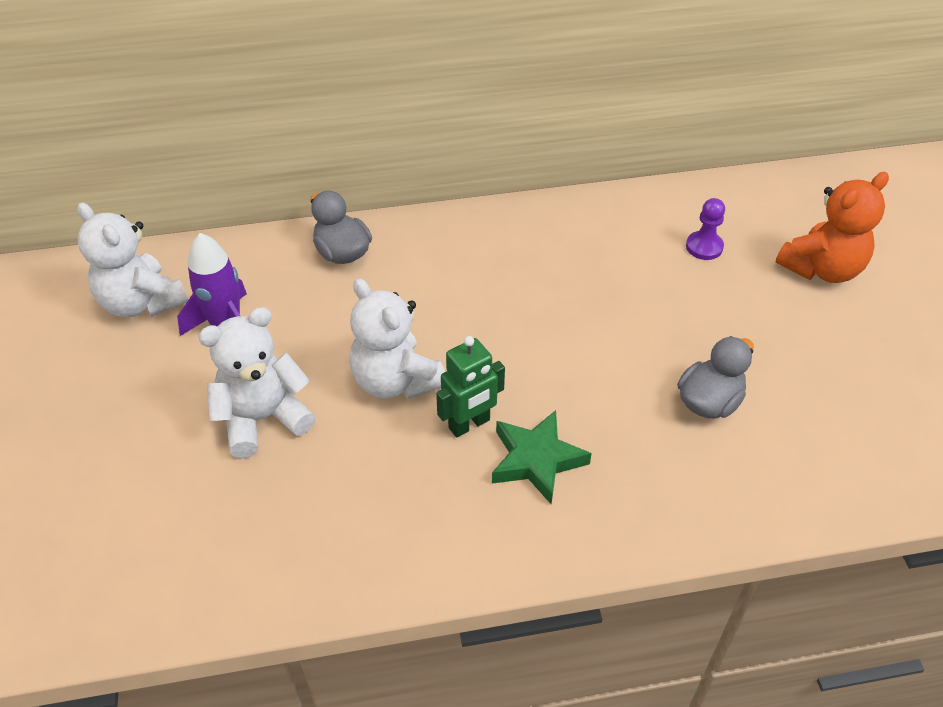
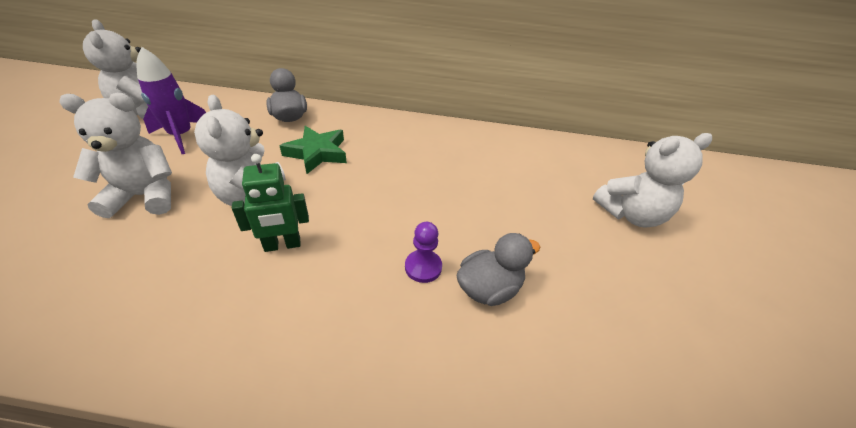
camera: 15 degrees right, 5 degrees down
green star [492,410,592,504] -> green star moved to [280,126,347,174]
purple pawn [686,198,725,260] -> purple pawn moved to [405,222,442,283]
orange teddy bear [775,172,889,283] -> white teddy bear [593,133,712,228]

